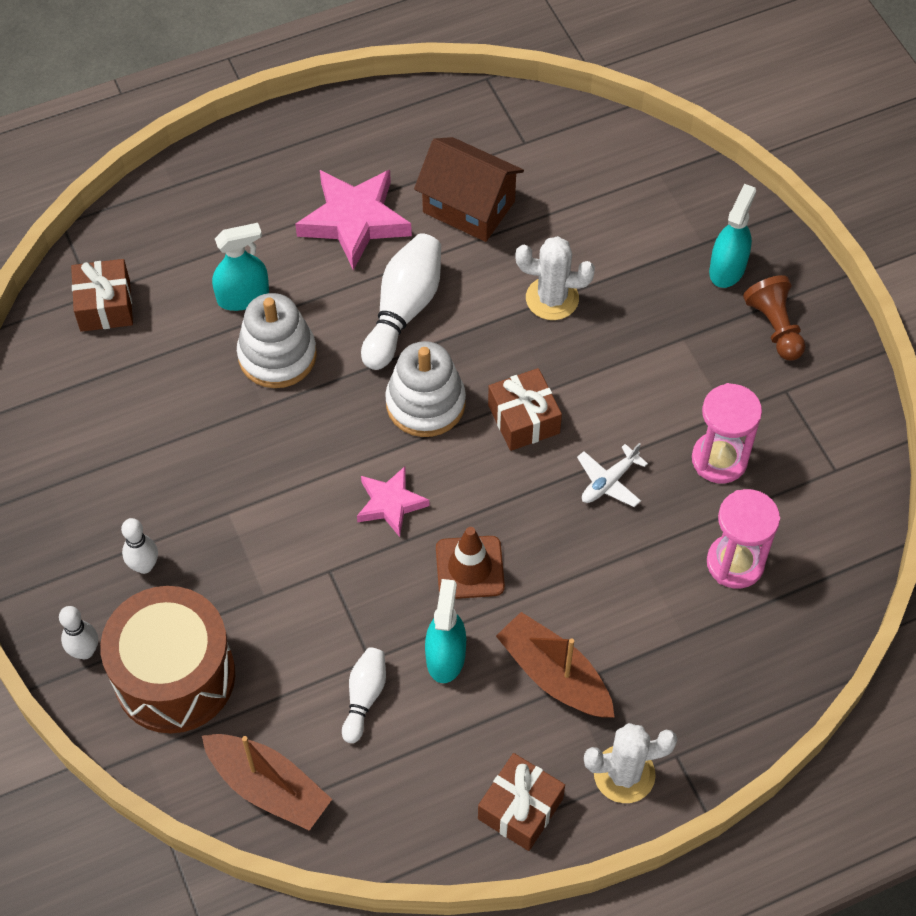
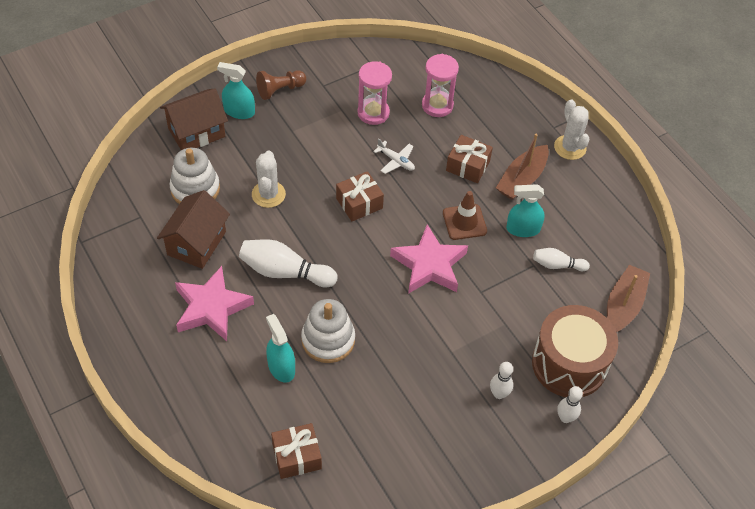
camera: 100 degrees left, 5 degrees down
pink star [357,467,429,537] -> pink star [390,224,468,294], size x1.69
white stacking toy [385,341,466,437] -> white stacking toy moved to [169,148,220,204]
brown gift [478,753,565,851] -> brown gift moved to [446,135,493,183]
none -> brown house [160,89,228,150]

